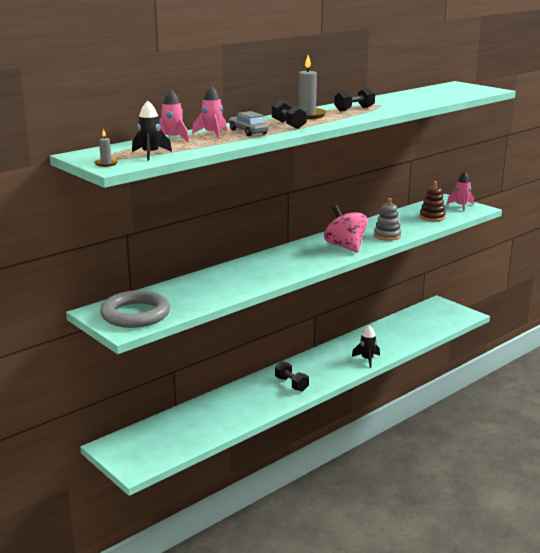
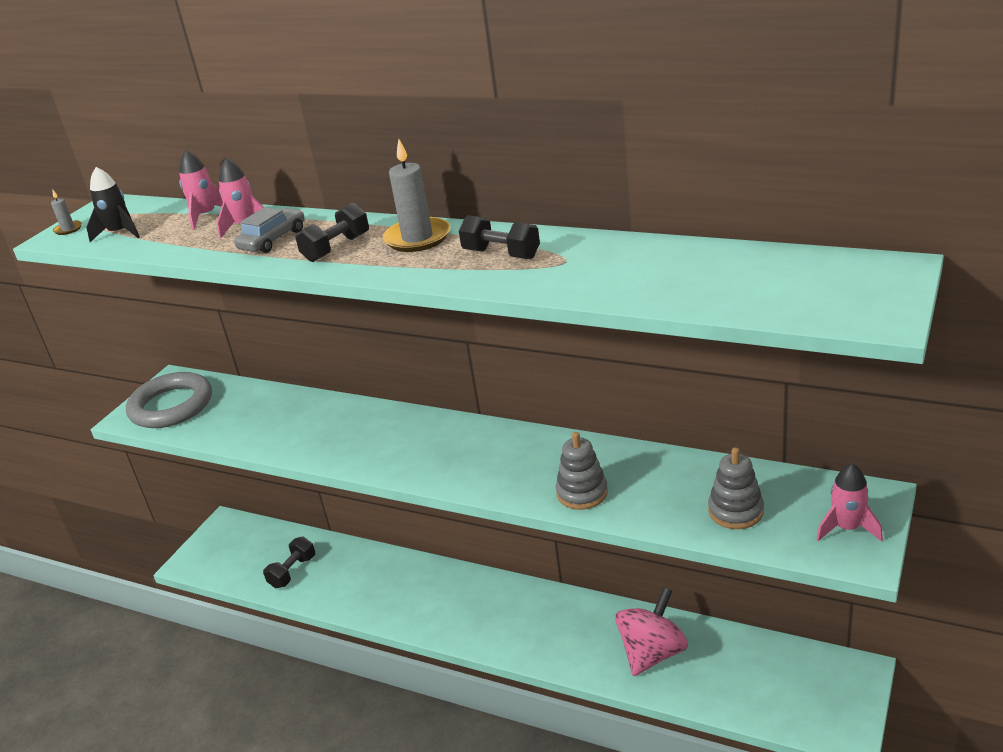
camera: 70 degrees right, 10 degrees up
black dumbbell [275,361,309,392] -> black dumbbell moved to [263,536,315,589]
pink spinning top [324,205,368,253] -> pink spinning top moved to [615,587,688,676]
black rocket [352,325,380,368] -> none
brown stacking toy [420,181,446,221] -> grey stacking toy [708,448,764,529]

